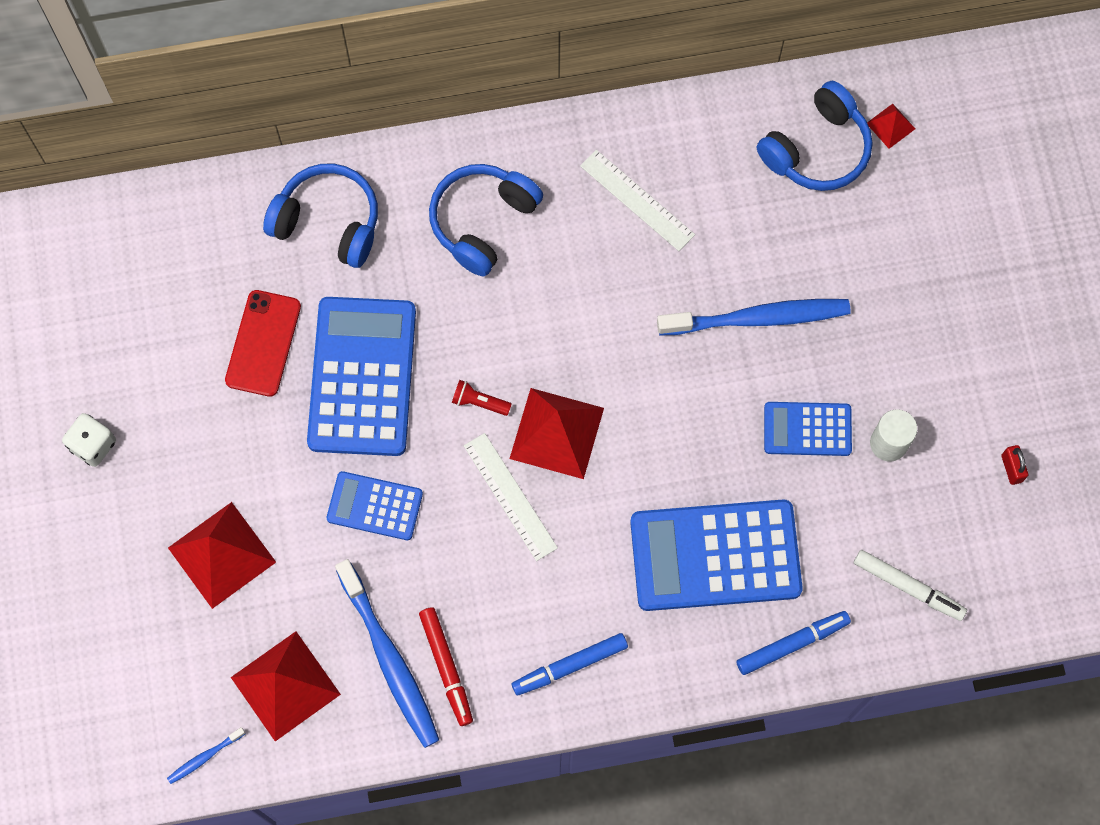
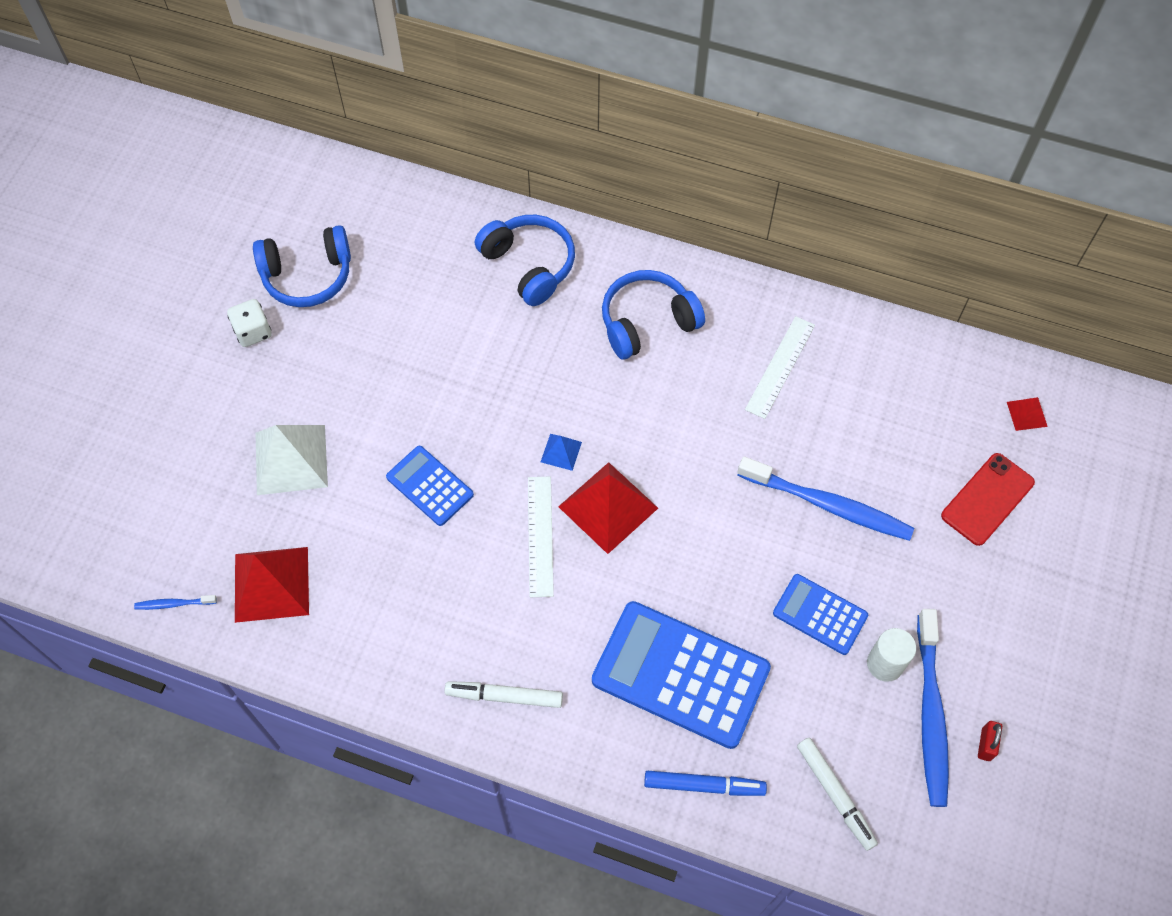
camera: 30 degrees right, 10 degrees down
red pyramid [168,502,276,609] -> white pyramid [255,425,328,495]
red phone [225,290,301,397] -> red phone moved to [941,453,1035,546]
blue calculator [307,297,416,456] -> none
blue toothbrush [335,559,439,748] -> blue toothbrush moved to [917,609,949,807]
red marker [419,607,473,726] -> none
red flashlight [452,380,512,416] -> blue pyramid [541,434,582,471]
blue marker [512,633,628,695] -> white marker [444,681,563,708]
white ruler [580,150,695,251] -> white ruler turned 45 degrees clockwise [745,316,815,419]
blue headphones [757,81,873,191] -> blue headphones moved to [253,225,351,307]

